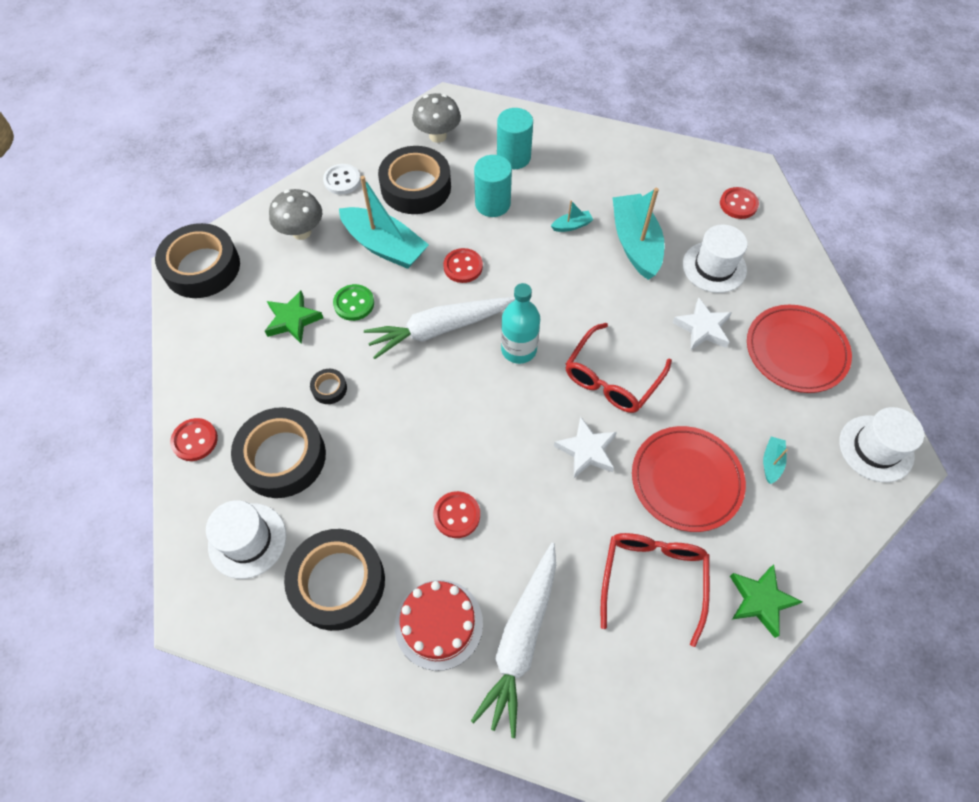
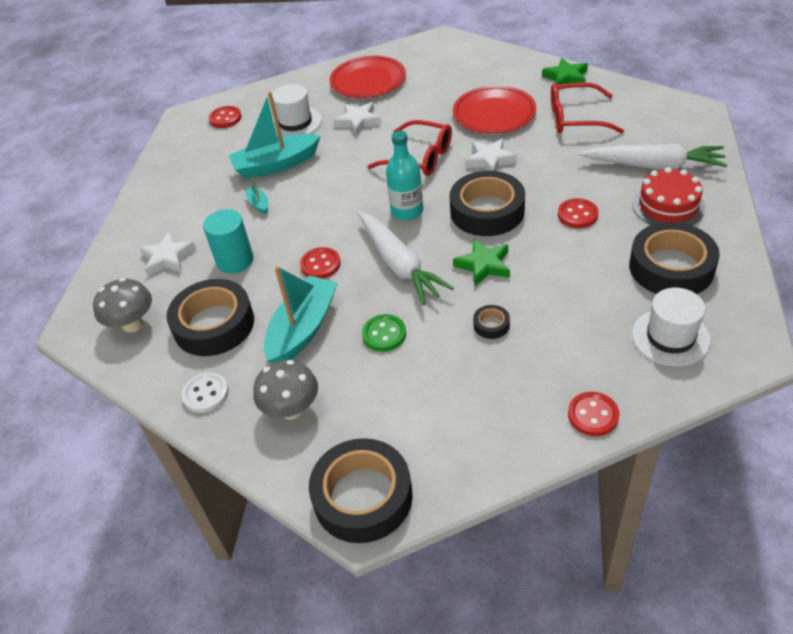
camera: 95 degrees left, 15 degrees down
black tape [231,407,326,498] -> black tape moved to [449,171,525,236]
green star [265,290,323,344] -> green star moved to [453,239,510,286]
turquoise cylinder [497,108,533,169] -> white star [140,232,196,276]
turquoise boat [763,437,788,484] -> none
white hat [839,407,924,482] -> none

